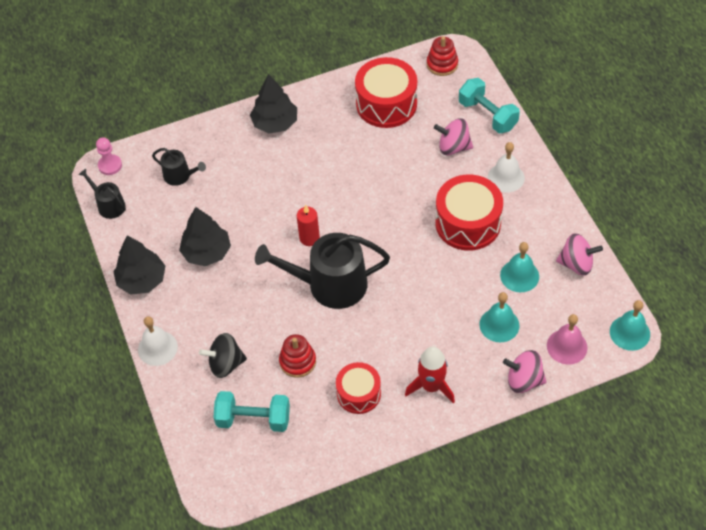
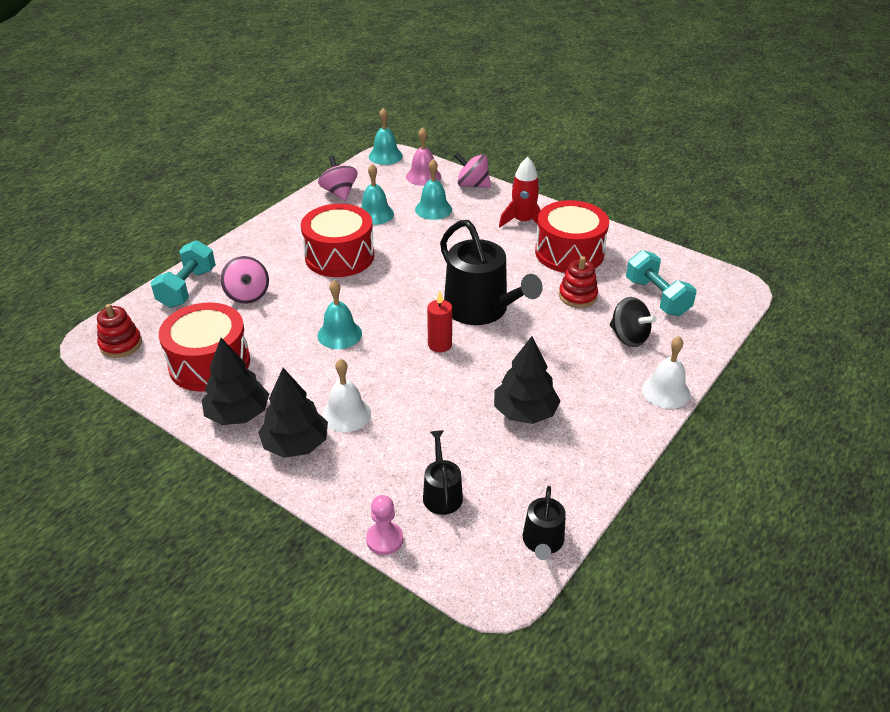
camera: 125 degrees left, 15 degrees down
pink pawn [96,137,122,175] -> pink pawn moved to [366,495,403,555]
black tree [113,236,165,295] -> black tree moved to [202,338,269,425]
red drum [336,362,381,414] -> red drum [535,200,609,273], size x1.61
white bell [488,142,525,193] -> white bell moved to [322,359,371,432]
pink spinning top [503,350,547,393] -> pink spinning top turned 135 degrees clockwise [454,153,491,188]
none -> turquoise bell [317,280,362,349]

